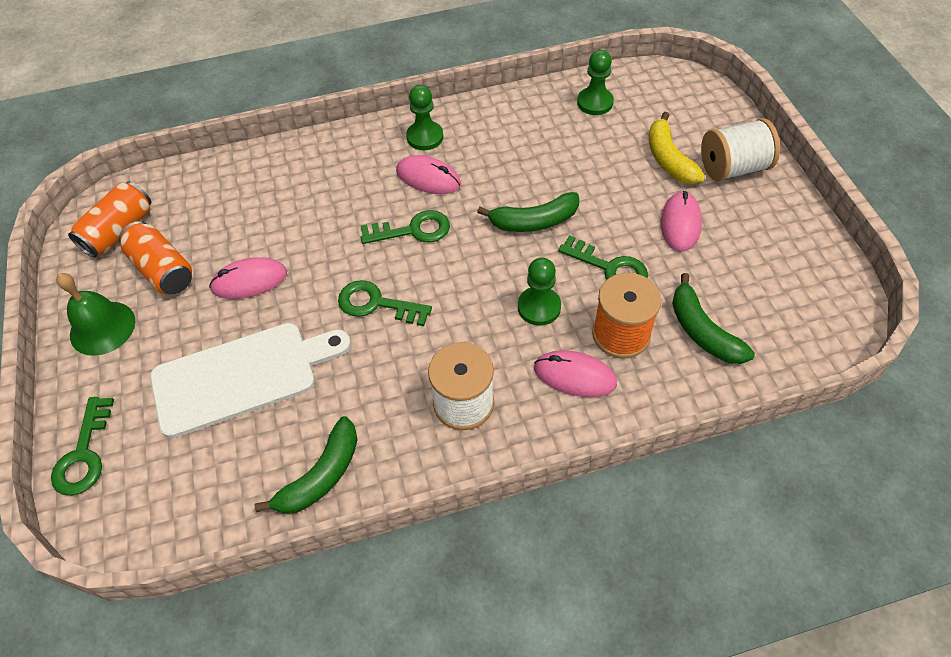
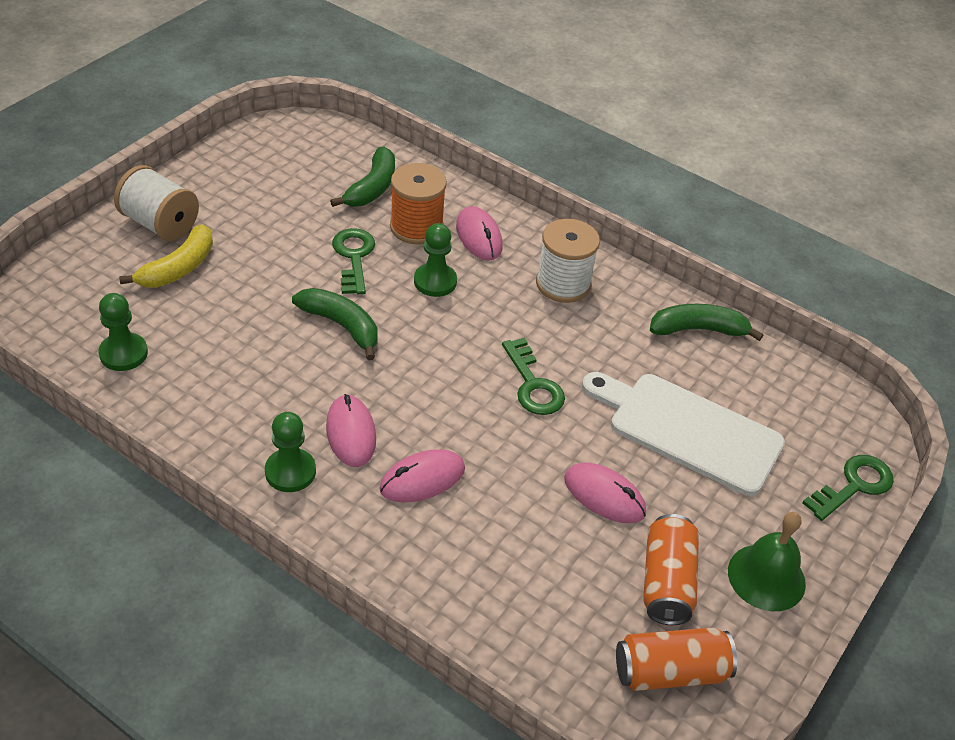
camera: 135 degrees left, 10 degrees down
green key [361,210,450,244] -> none
pink mouse [661,191,702,252] -> pink mouse moved to [379,449,465,502]

